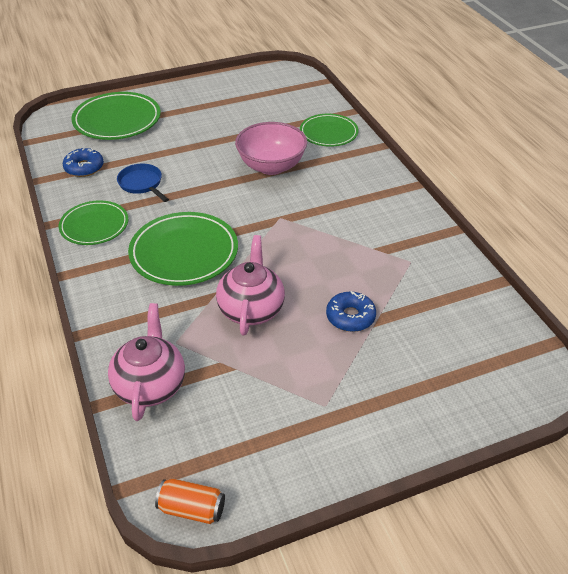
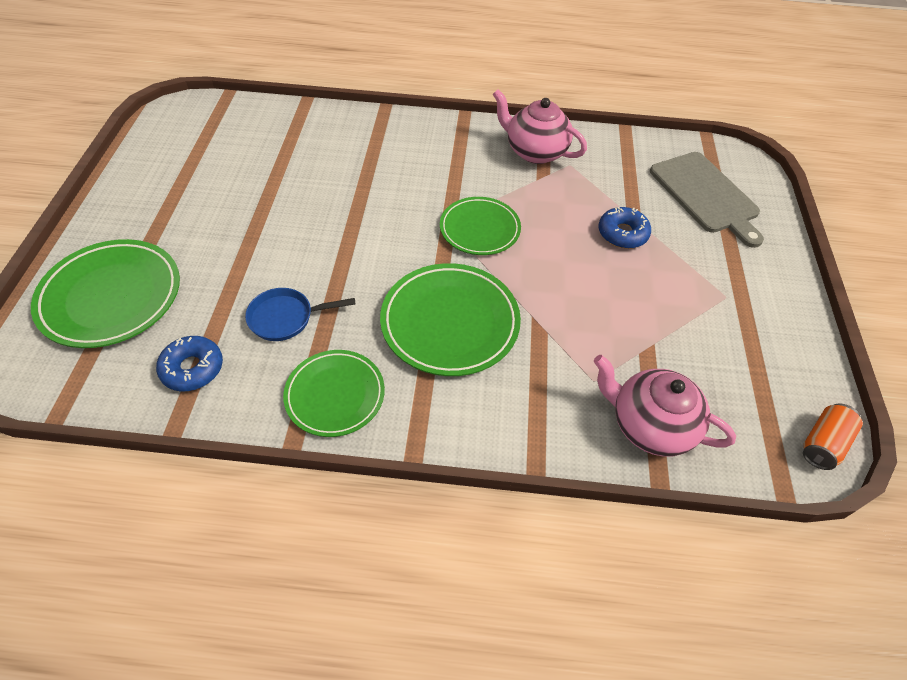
camera: 65 degrees left, 10 degrees up
pink teapot [216,235,285,335] -> pink teapot moved to [493,89,587,164]
pink bowl [235,122,307,175] -> none
green plate [300,114,359,147] -> green plate moved to [440,197,521,255]
none -> grey cutting board [650,152,764,248]

